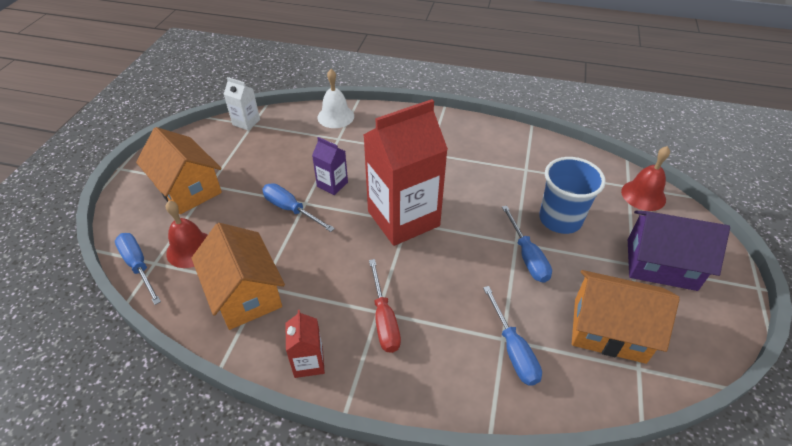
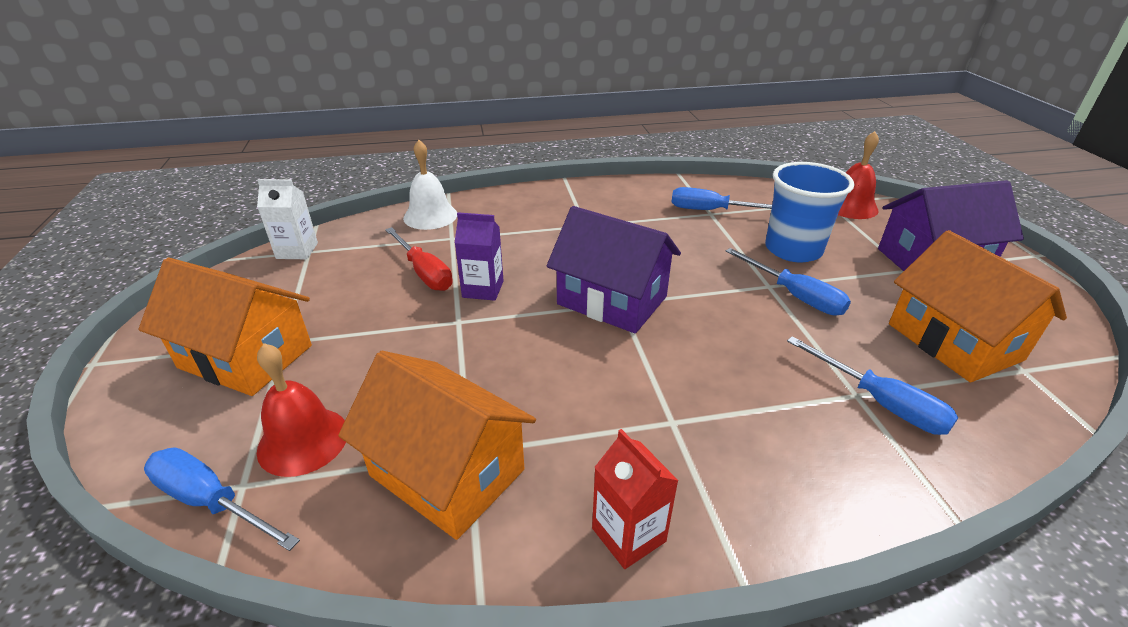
camera: 25 degrees left, 10 degrees down
blue screwdriver [262,183,335,232] -> blue screwdriver moved to [672,187,772,210]
red carton [364,99,448,246] -> purple house [547,206,681,334]
red screwdriver [369,259,401,353] -> red screwdriver moved to [385,227,453,291]
orange house [572,270,680,364] -> orange house turned 75 degrees clockwise [889,230,1067,382]

